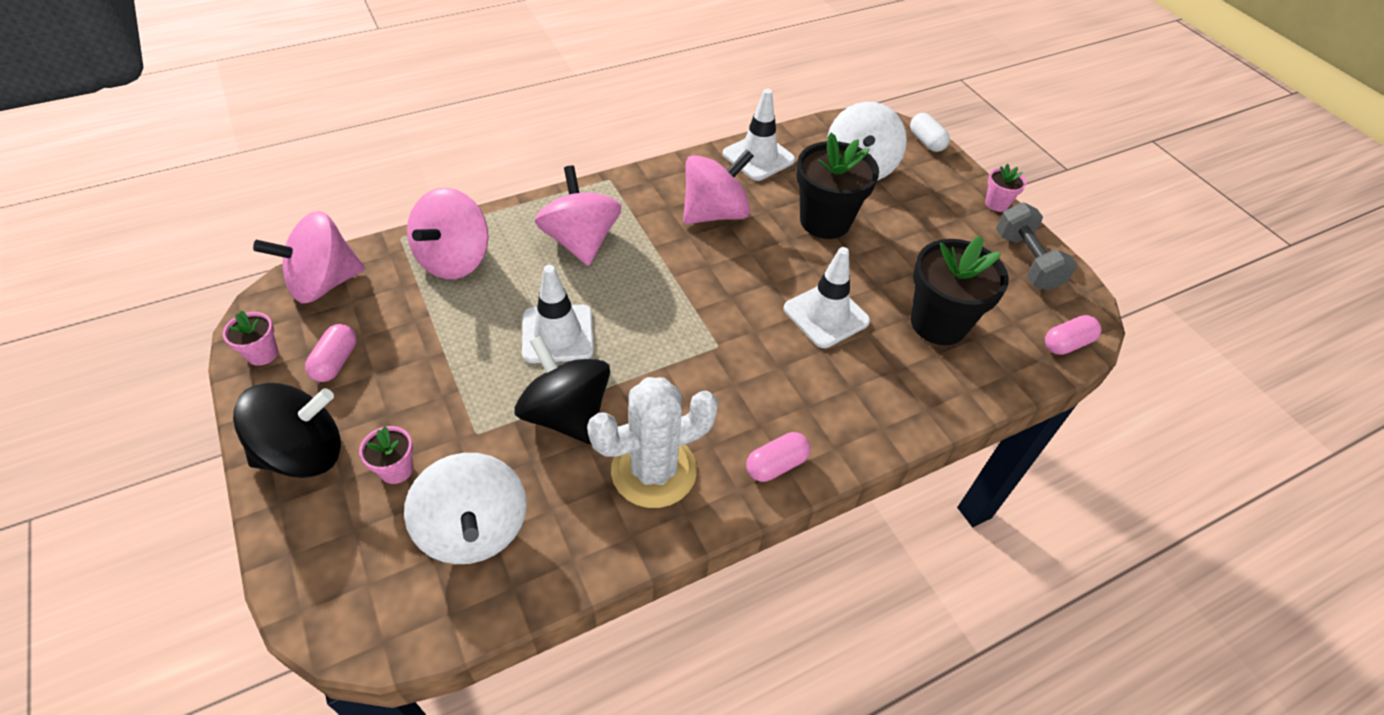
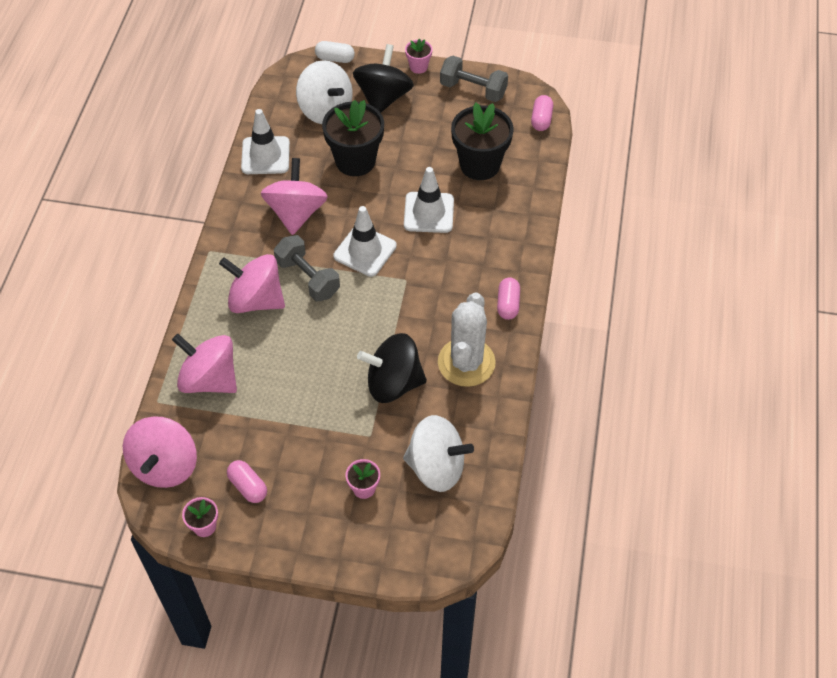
camera: 50 degrees left, 5 degrees up
black spinning top [233,383,341,478] -> black spinning top moved to [353,44,414,113]
pink spinning top [407,188,489,279] -> pink spinning top turned 150 degrees clockwise [172,334,237,393]
white traffic cone [522,265,594,363] -> white traffic cone moved to [334,206,397,277]
none -> grey dumbbell [274,235,340,301]

